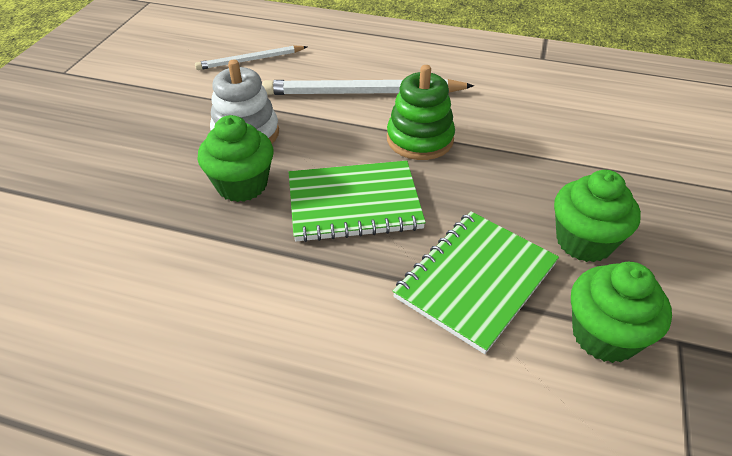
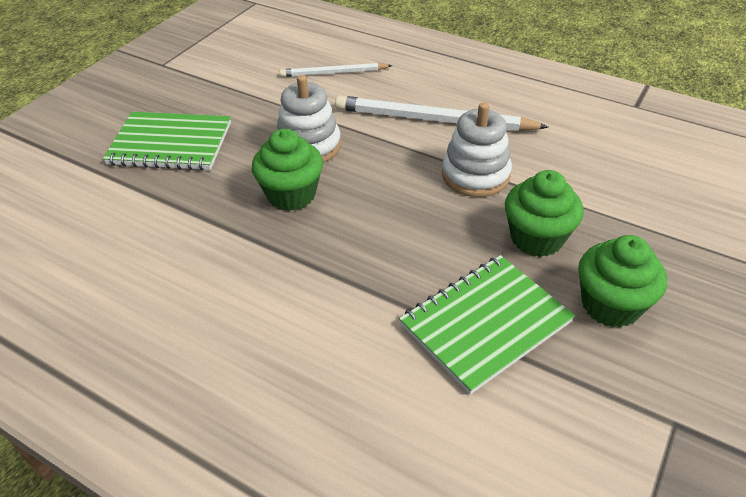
camera: 15 degrees right, 0 degrees up
green notebook [289,161,426,242] -> green notebook moved to [103,112,231,170]
green stacking toy [387,65,455,160] -> white stacking toy [442,102,512,197]
green cupcake [571,262,672,363] -> green cupcake moved to [505,170,584,257]

